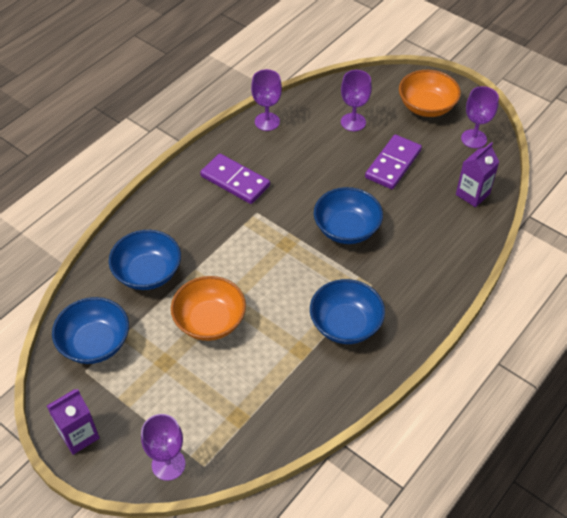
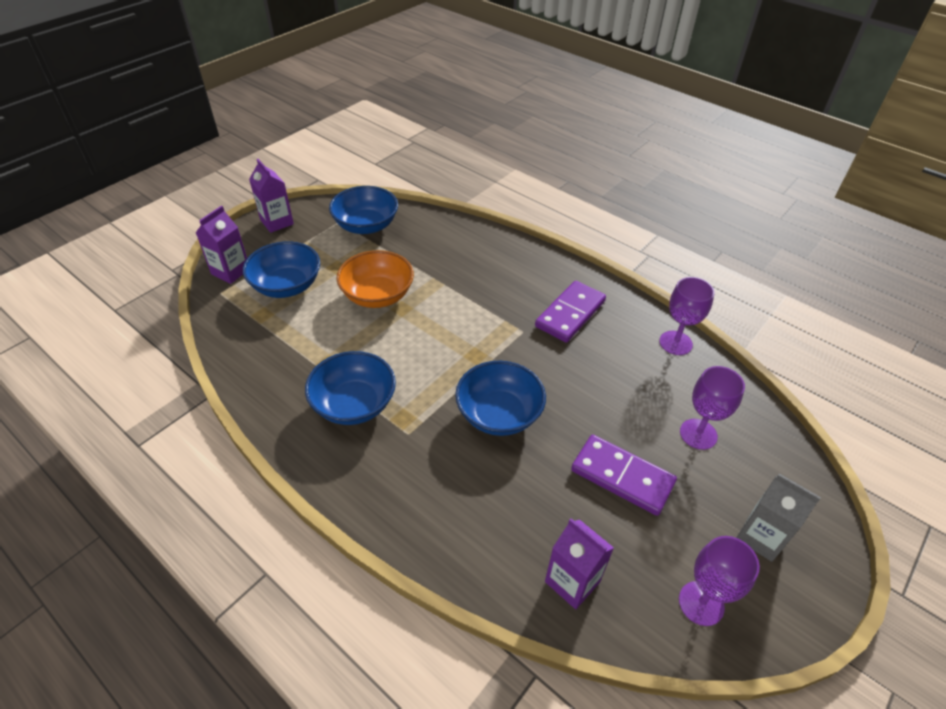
camera: 90 degrees right, 5 degrees down
blue bowl [109,230,181,290] -> blue bowl moved to [243,241,320,298]
purple goblet [141,414,186,481] -> purple carton [196,205,247,284]
orange bowl [399,70,461,117] -> grey carton [736,474,821,562]

